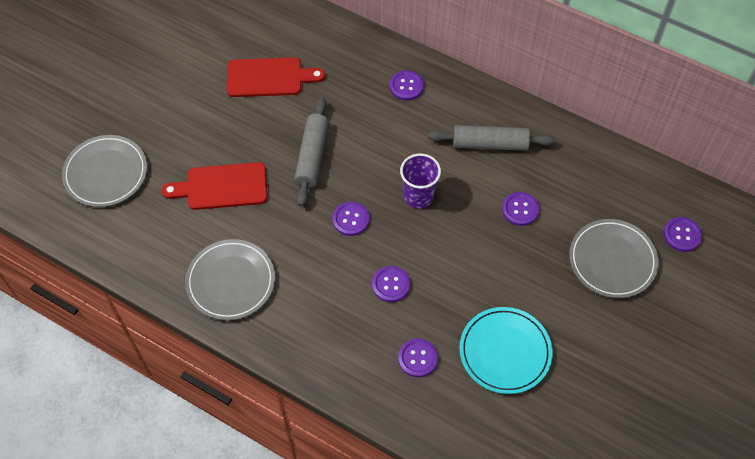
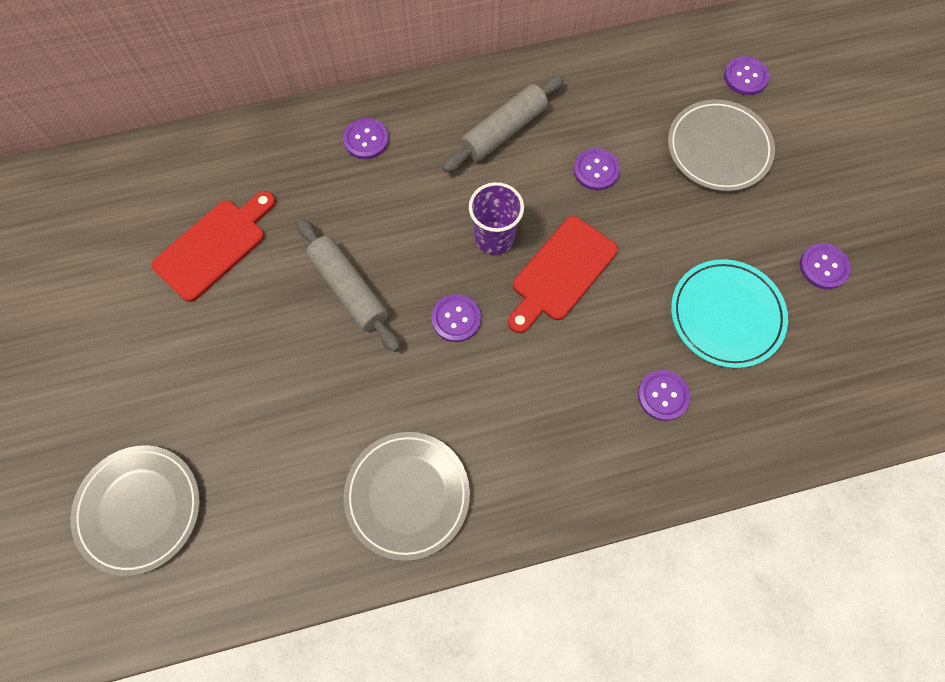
camera: 45 degrees left, 10 degrees up
red cutting board [162,162,267,210] -> red cutting board moved to [508,216,618,333]
purple button [372,266,410,302] -> purple button moved to [800,243,851,289]

